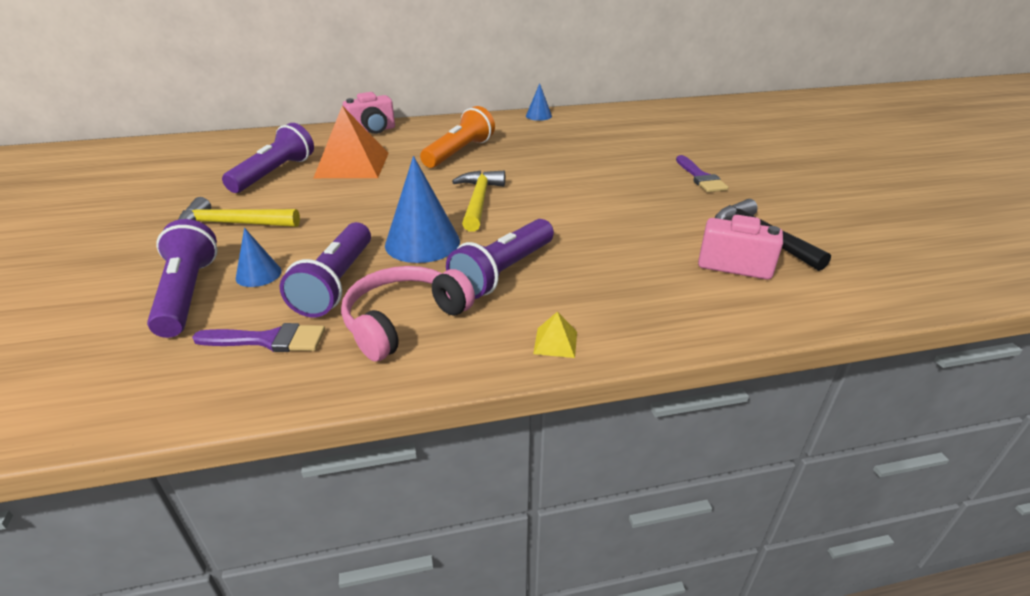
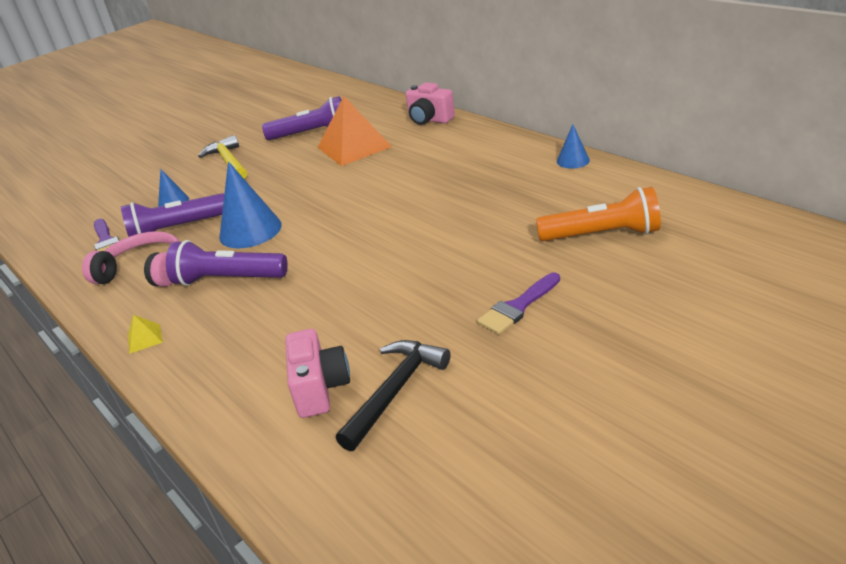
camera: 65 degrees right, 0 degrees up
purple flashlight [147,219,218,338] -> none
orange flashlight [420,106,495,168] -> orange flashlight moved to [536,187,661,241]
yellow hammer [452,170,505,232] -> none

